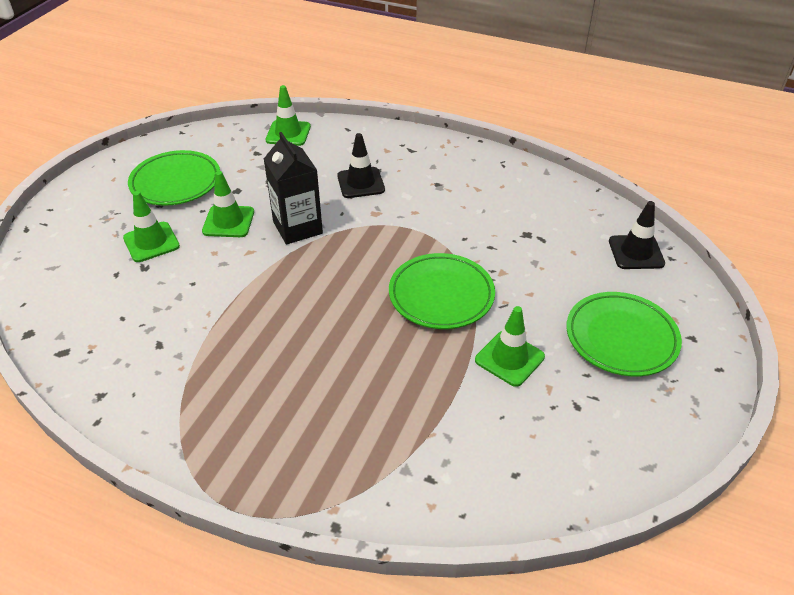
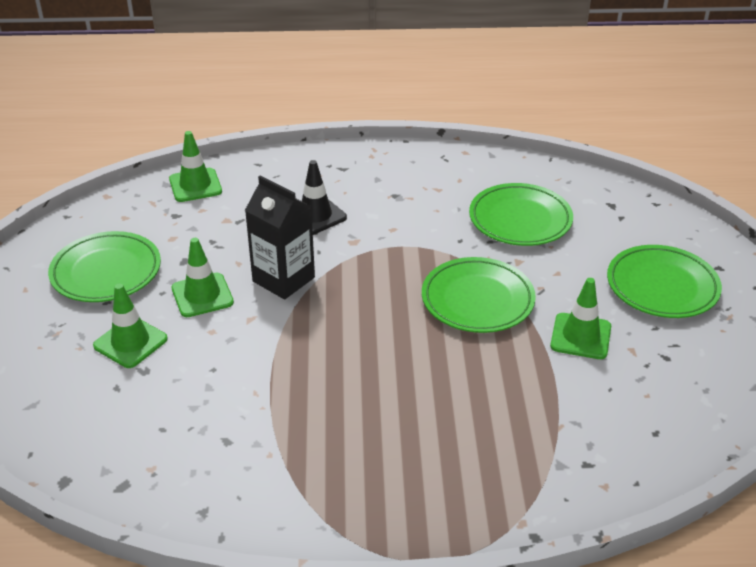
camera: 25 degrees left, 5 degrees down
black traffic cone [609,201,665,269] -> none
none -> green plate [469,183,573,246]

